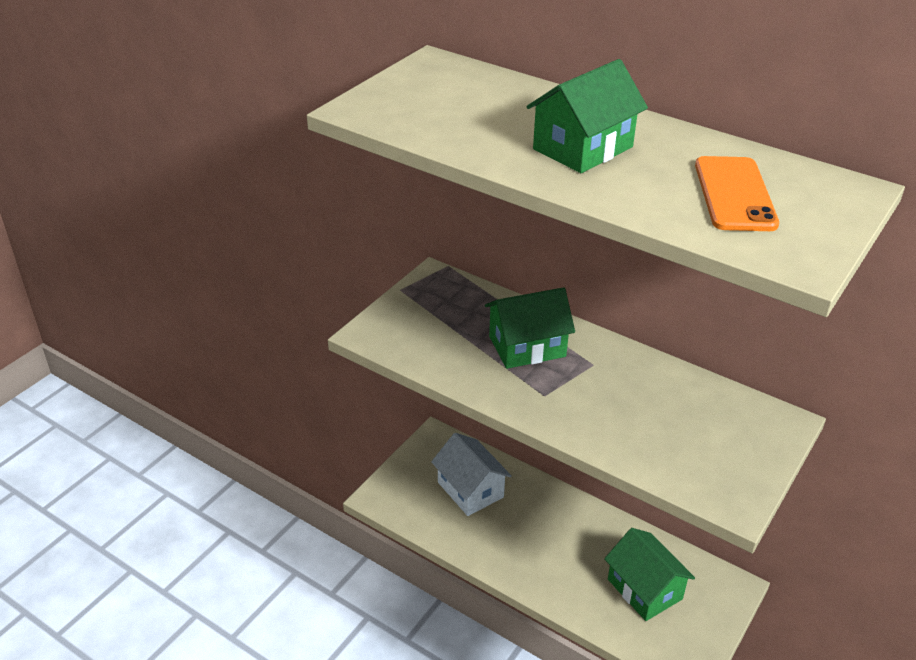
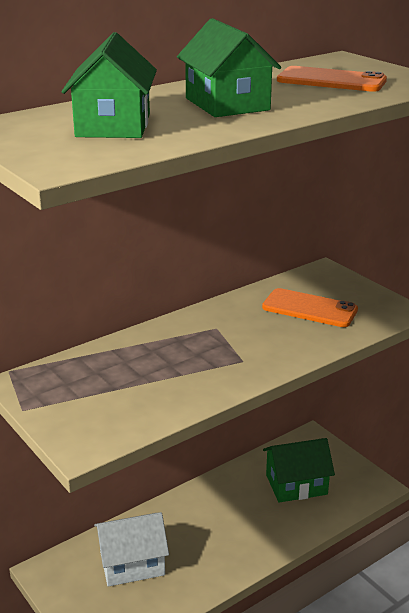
camera: 70 degrees left, 10 degrees down
green house [485,287,575,369] -> green house moved to [62,32,157,138]
none -> orange phone [262,288,358,327]

